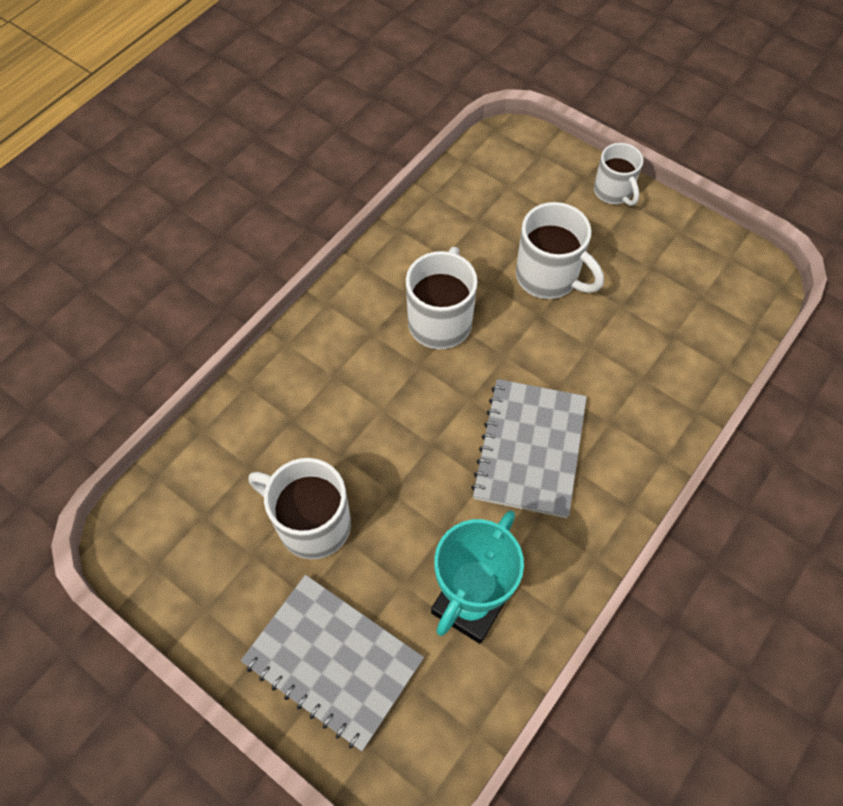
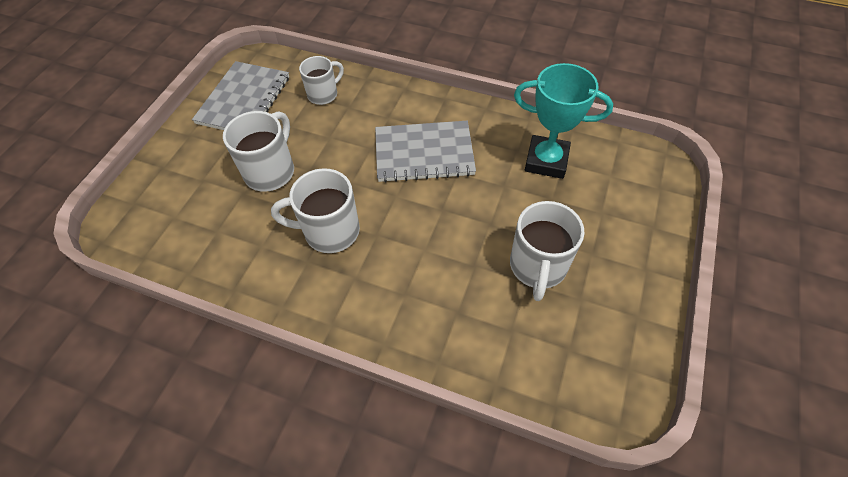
camera: 105 degrees left, 5 degrees down
grey notebook [241,575,424,751] -> grey notebook moved to [192,61,289,130]
white mug [594,143,643,206] -> white mug moved to [299,56,344,105]

